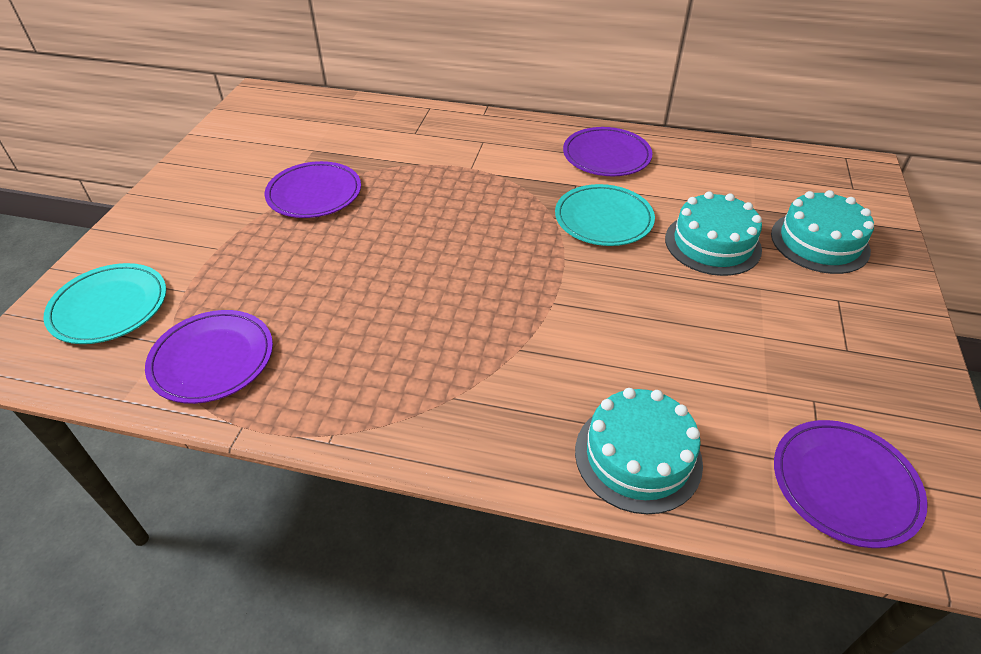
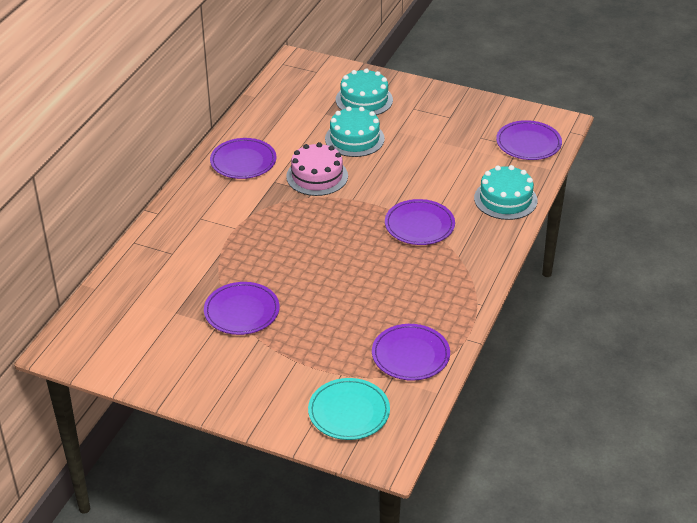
camera: 80 degrees left, 5 degrees down
turquoise plate [555,184,655,246] -> pink cake [286,142,348,196]
none -> purple plate [385,199,455,245]

